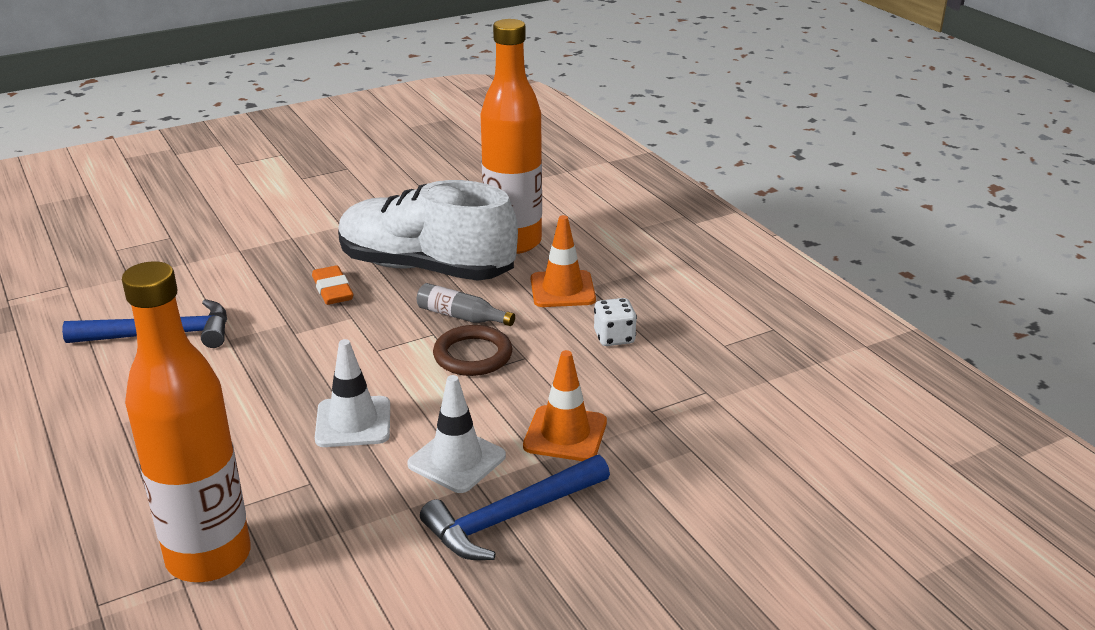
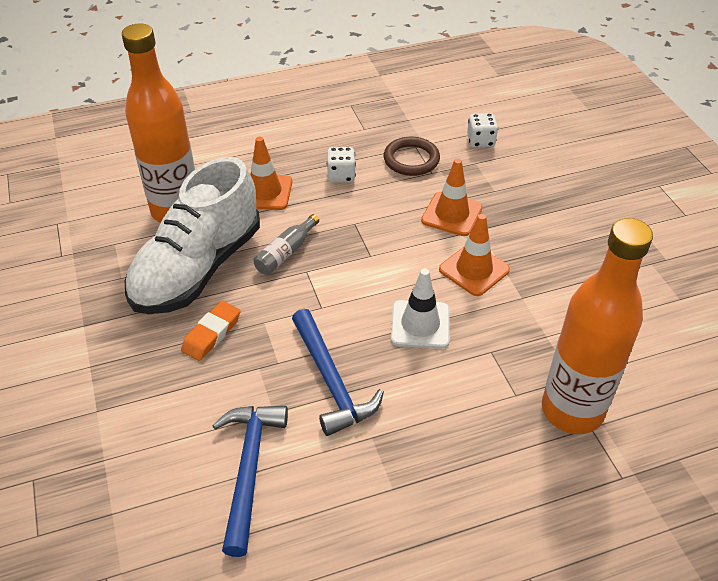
camera: 80 degrees left, 15 degrees up
orange eraser [312,265,353,305] -> orange eraser turned 45 degrees counterclockwise [181,301,240,361]
white traffic cone [407,375,506,493] -> orange traffic cone [439,214,510,296]
blue hammer [420,455,610,560] -> blue hammer moved to [292,309,384,436]
brown ring [433,325,512,376] -> brown ring moved to [384,137,440,176]
none -> white dice [467,113,498,148]

